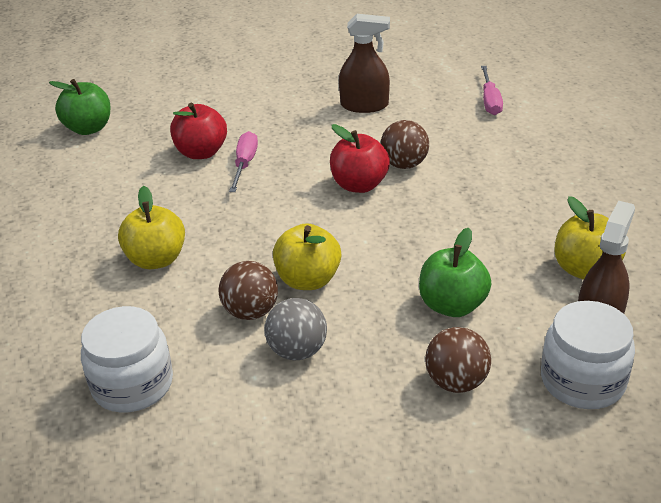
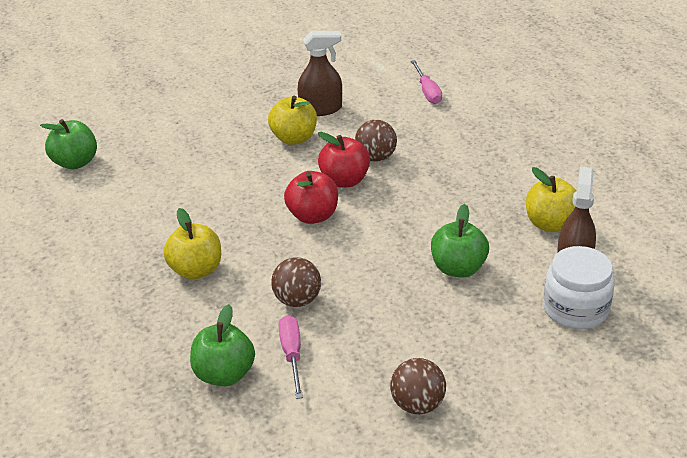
camera: 15 degrees left, 0 degrees up
white jar [81,306,173,413] -> green apple [190,304,255,386]
red apple [170,103,227,159] -> red apple moved to [284,171,338,224]
pink screwdriver [229,131,258,192] -> pink screwdriver moved to [279,315,303,399]
grey ball [265,298,327,361] -> none
yellow apple [273,223,341,290] -> yellow apple moved to [268,96,317,145]
brown ball [425,327,491,393] -> brown ball moved to [390,358,446,414]

